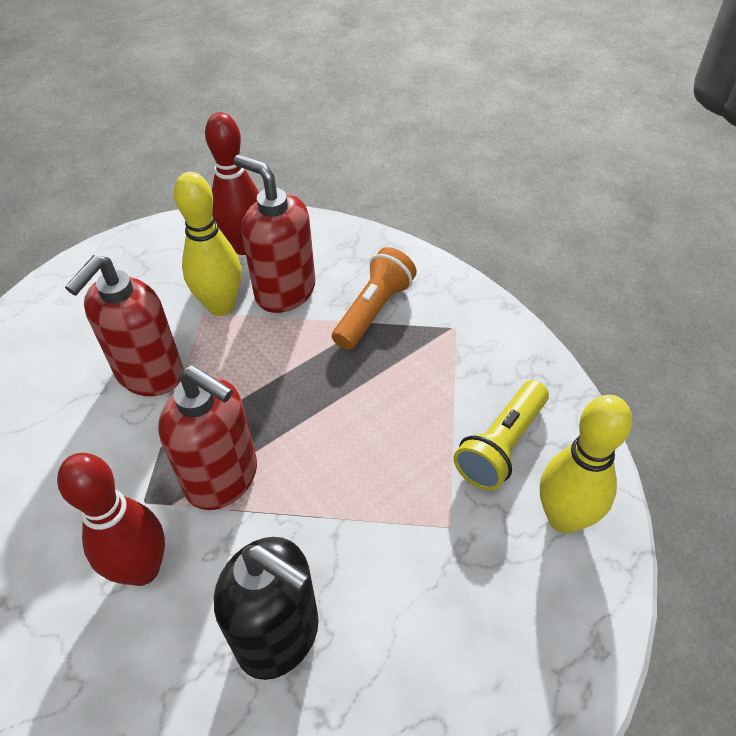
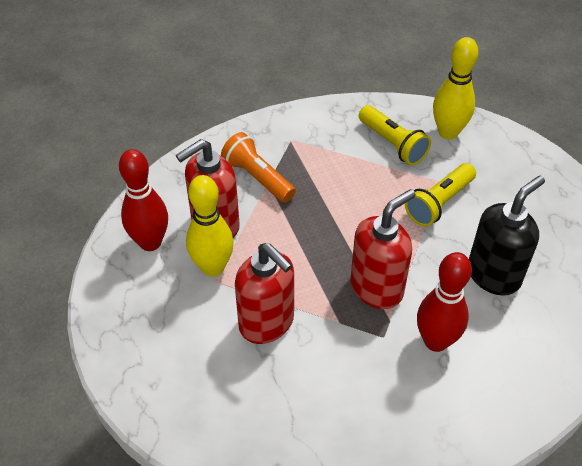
camera: 75 degrees left, 0 degrees up
none -> yellow flashlight [405,163,476,227]

